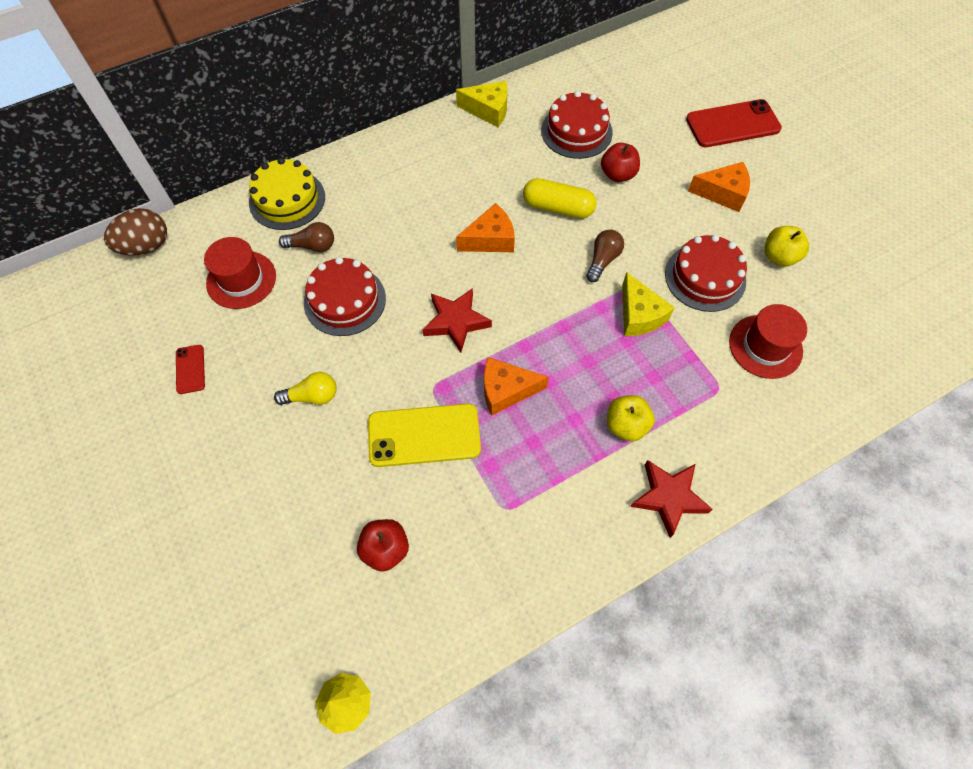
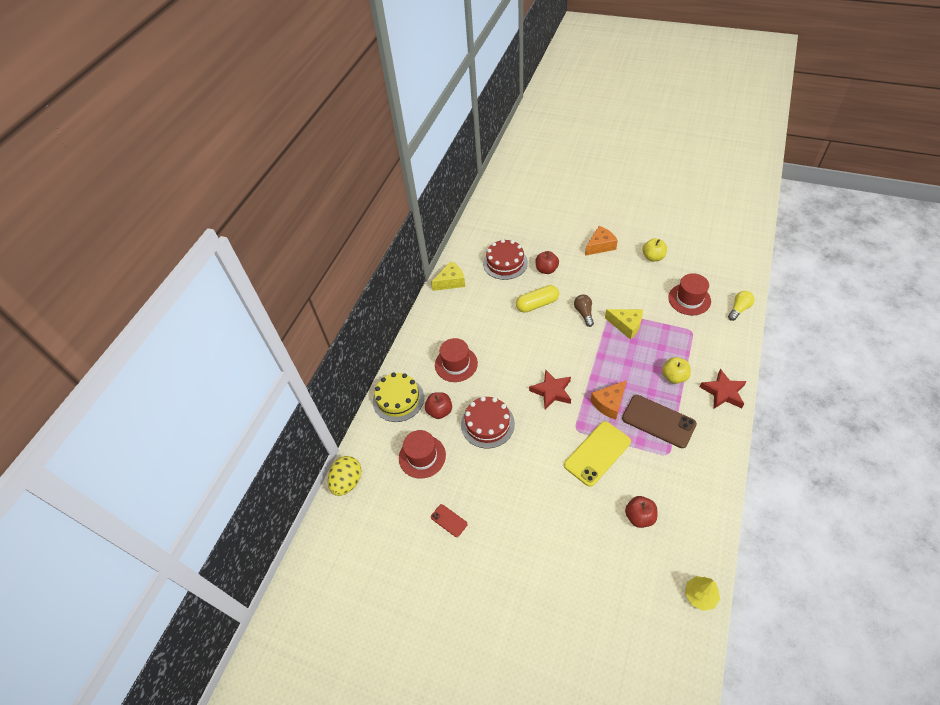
camera: 35 degrees left, 10 degrees down
brown egg [104,208,167,255] -> yellow egg [328,456,362,496]
yellow light bulb [274,372,336,405] -> yellow light bulb moved to [728,291,755,321]
brown light bulb [279,222,334,252] -> red apple [425,392,452,419]
orange cheese [456,203,515,252] -> none
red cake [665,234,747,312] -> none
red phone [686,99,782,147] -> none
none -> red hat [435,338,478,382]
none -> brown phone [622,395,697,448]

